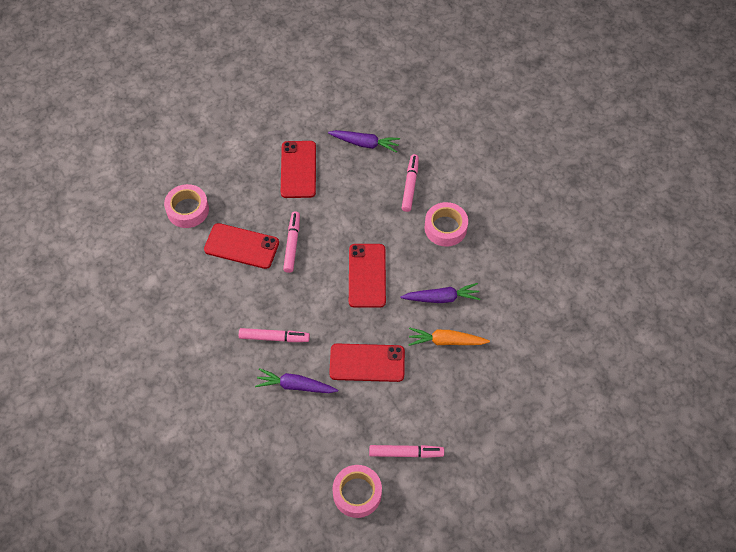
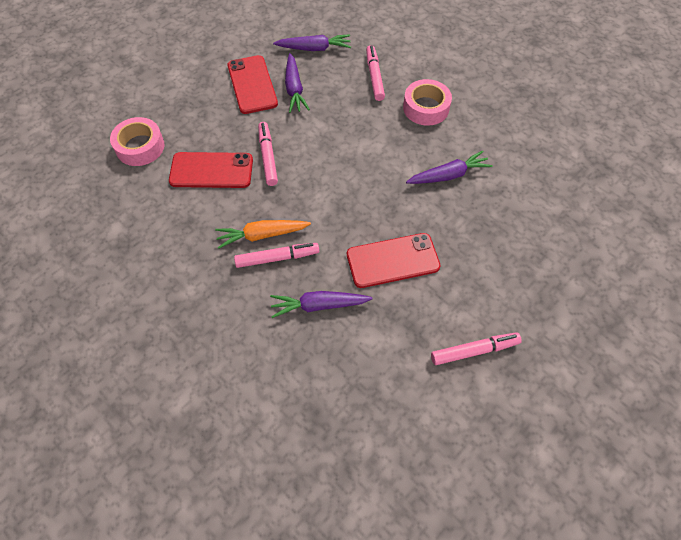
camera: 15 degrees left, 0 degrees up
pink tape [333,465,382,518] -> none
red phone [349,244,386,308] -> none
orange carrot [408,327,490,346] -> orange carrot moved to [215,220,311,249]
none -> purple carrot [285,53,310,113]

